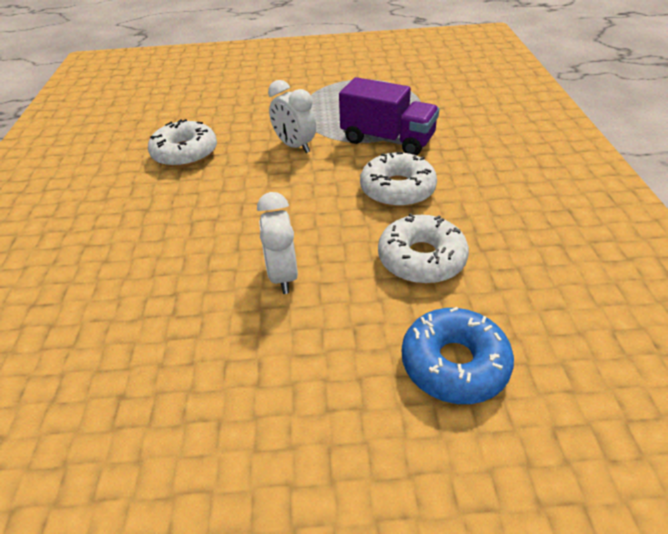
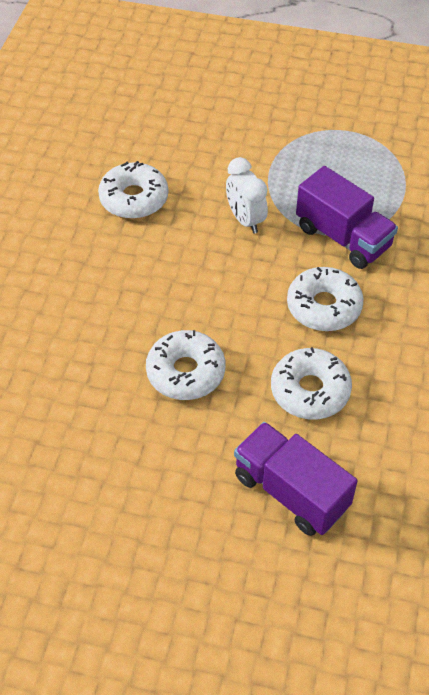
camera: 15 degrees right, 10 degrees up
white clock [257,192,298,294] -> white donut [146,330,225,400]
blue donut [402,307,514,404] -> purple truck [234,422,357,536]

